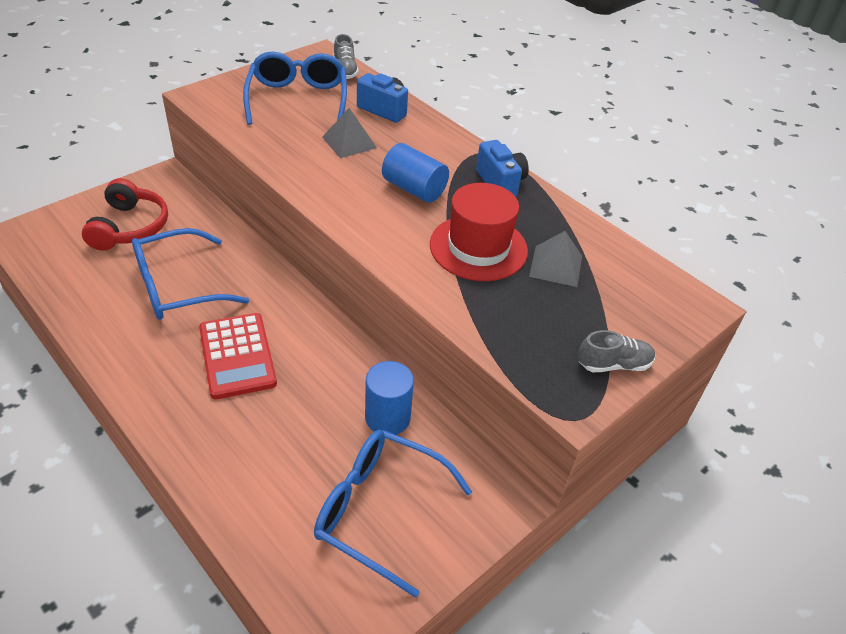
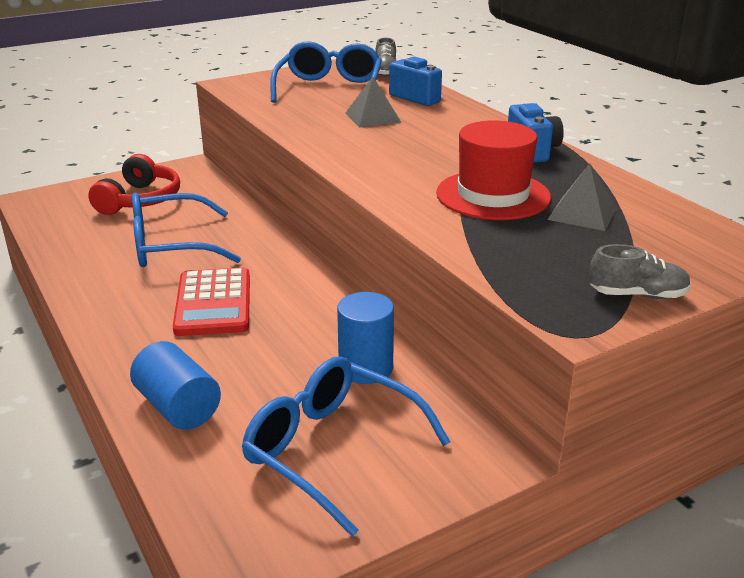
camera: 15 degrees right, 15 degrees down
blue cylinder [382,143,449,203] -> blue cylinder moved to [130,341,221,430]

